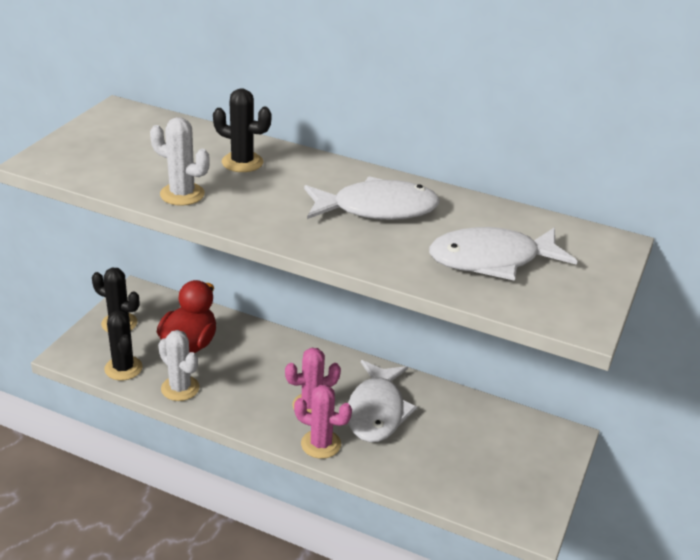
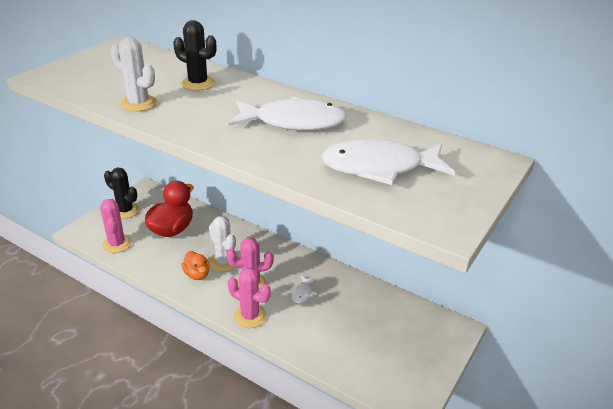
camera: 10 degrees right, 0 degrees up
black cactus [104,311,143,380] -> pink cactus [100,199,132,253]
white cactus [158,330,200,401] -> white cactus moved to [209,216,238,272]
white fish [348,360,417,442] -> white fish [291,276,316,304], size x0.42
none -> orange duck [182,251,209,280]

